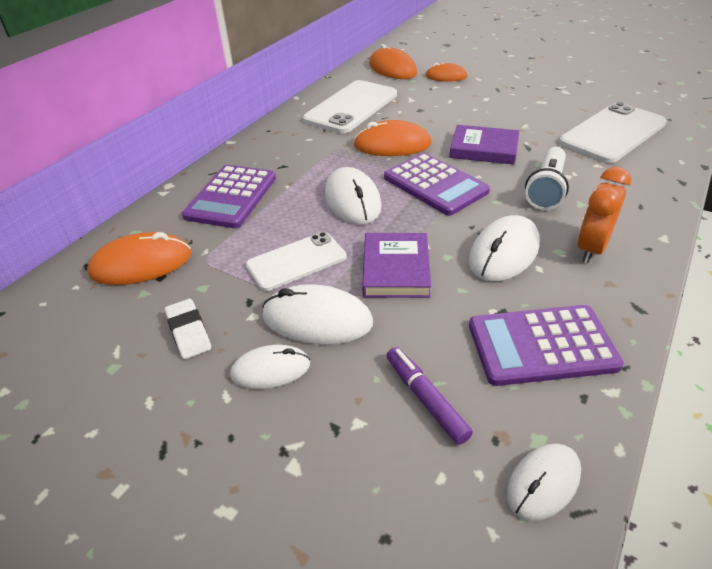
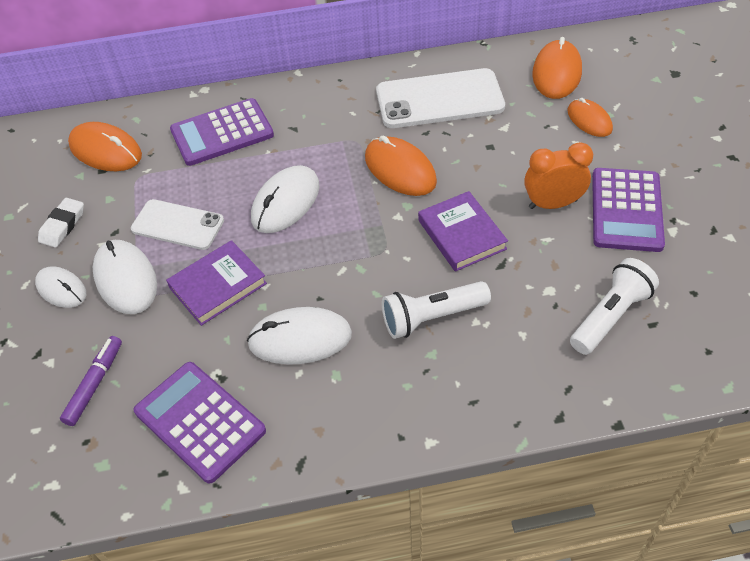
camera: 50 degrees right, 10 degrees up
purple calculator [384,153,490,216] -> purple calculator moved to [592,168,665,252]
white mouse [507,444,581,521] -> none
white phone [559,102,667,163] -> white flashlight [570,258,659,355]
orange clock [577,167,631,263] -> orange clock moved to [524,142,593,209]

